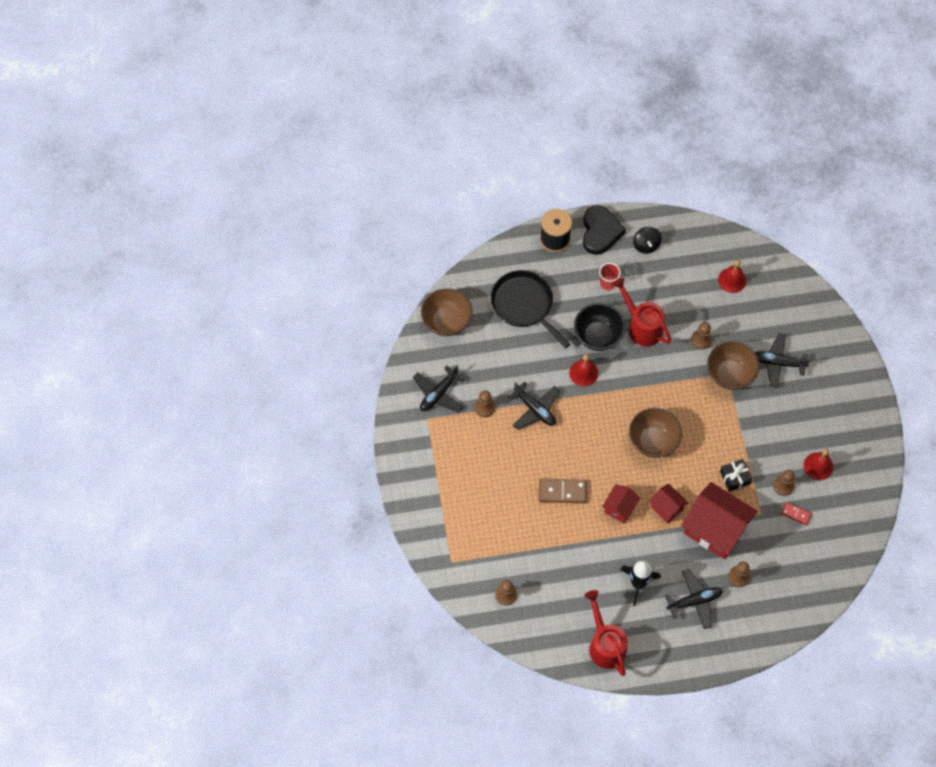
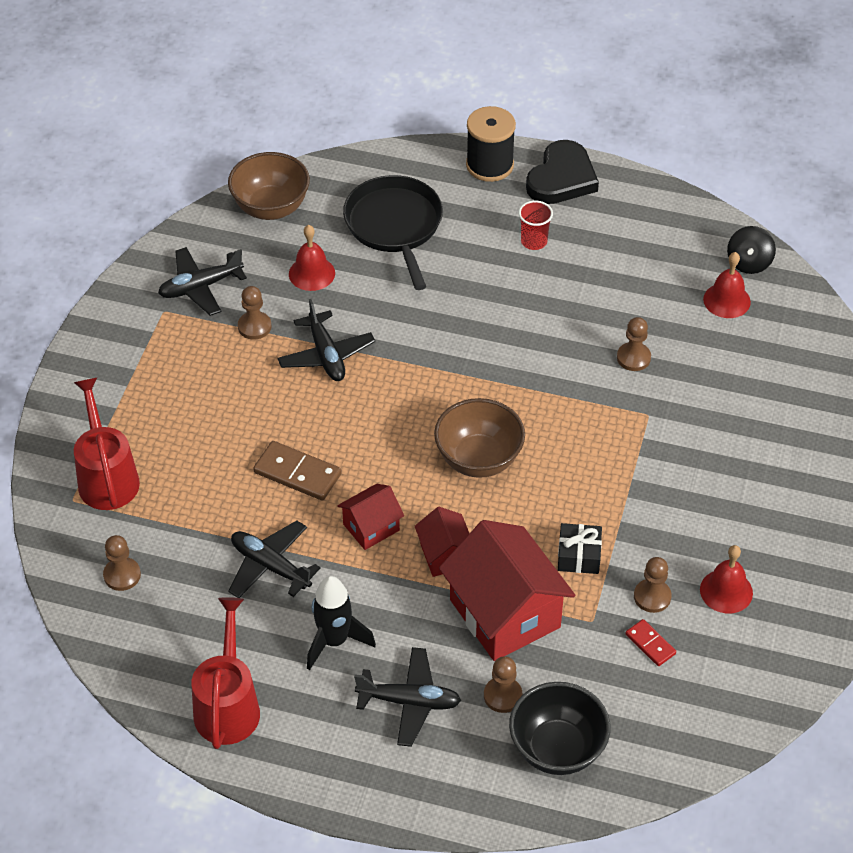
camera: 25 degrees right, 15 degrees down
red bell [569,354,598,387] -> red bell moved to [289,225,335,291]
black bowl [574,303,626,351] -> black bowl moved to [509,682,611,775]
red watering can [612,278,671,346] -> red watering can moved to [74,378,140,510]
black spinning top [633,227,662,254] -> black spinning top moved to [727,226,776,274]
brown bowl [707,341,760,390] -> none
black plane [755,333,811,388] -> black plane moved to [228,521,321,598]

